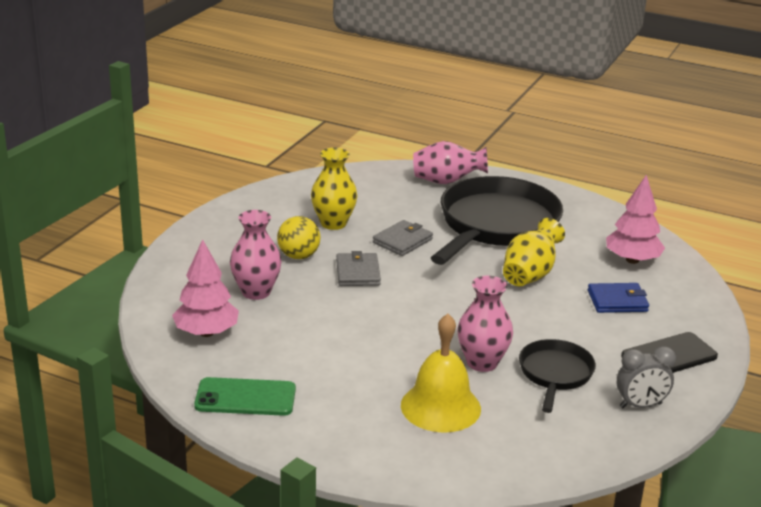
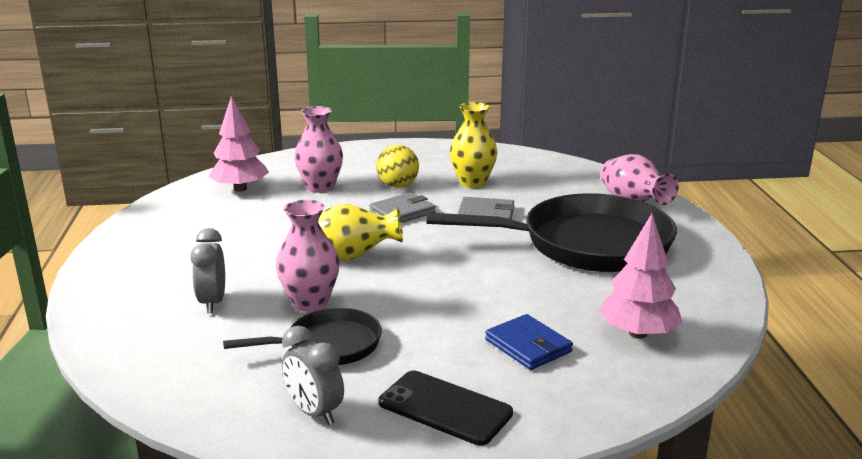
camera: 60 degrees right, 5 degrees down
green phone [194,377,296,416] -> none
yellow bell [401,314,481,433] -> grey clock [190,228,225,313]
yellow vase [503,218,565,286] -> yellow vase moved to [318,204,403,260]

